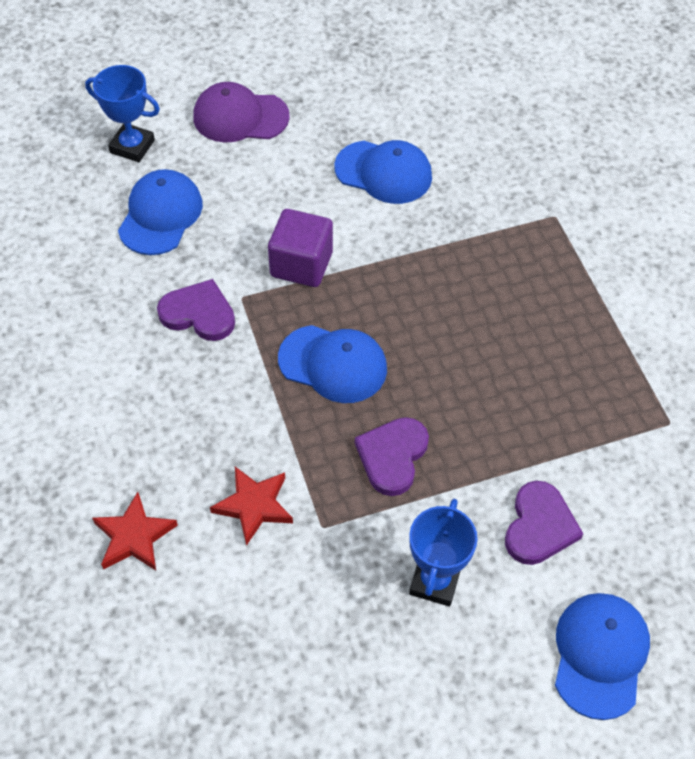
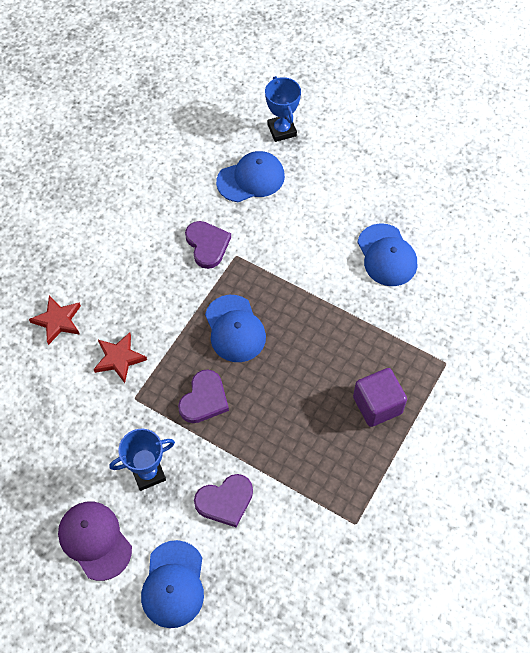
camera: 50 degrees right, 5 degrees up
purple cap [193,82,290,143] -> purple cap moved to [58,502,132,581]
purple cube [268,209,333,287] -> purple cube moved to [353,368,407,427]
purple heart [355,417,429,496] -> purple heart turned 135 degrees clockwise [178,370,229,423]
blue cap [555,593,650,720] -> blue cap turned 120 degrees clockwise [141,540,204,628]

